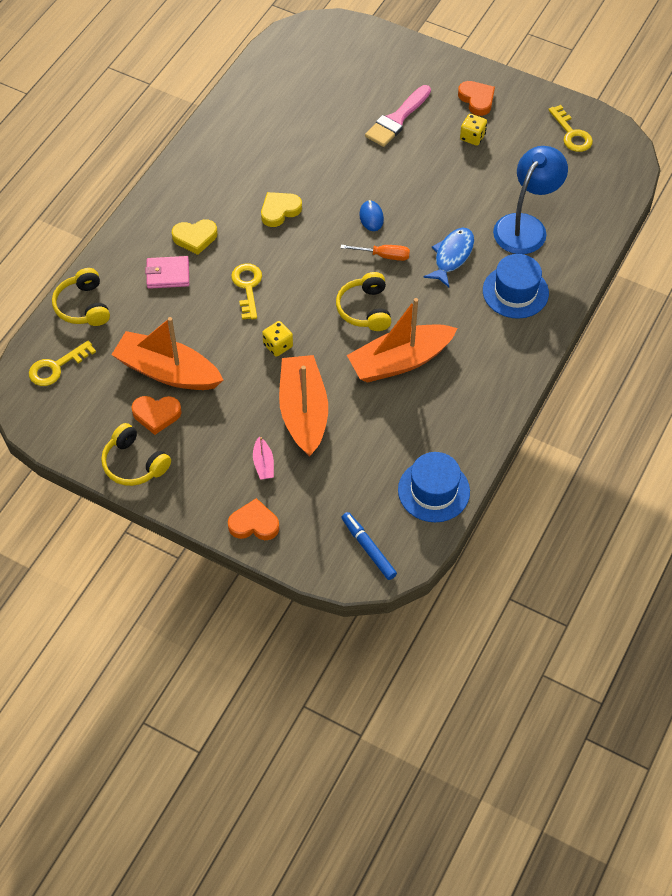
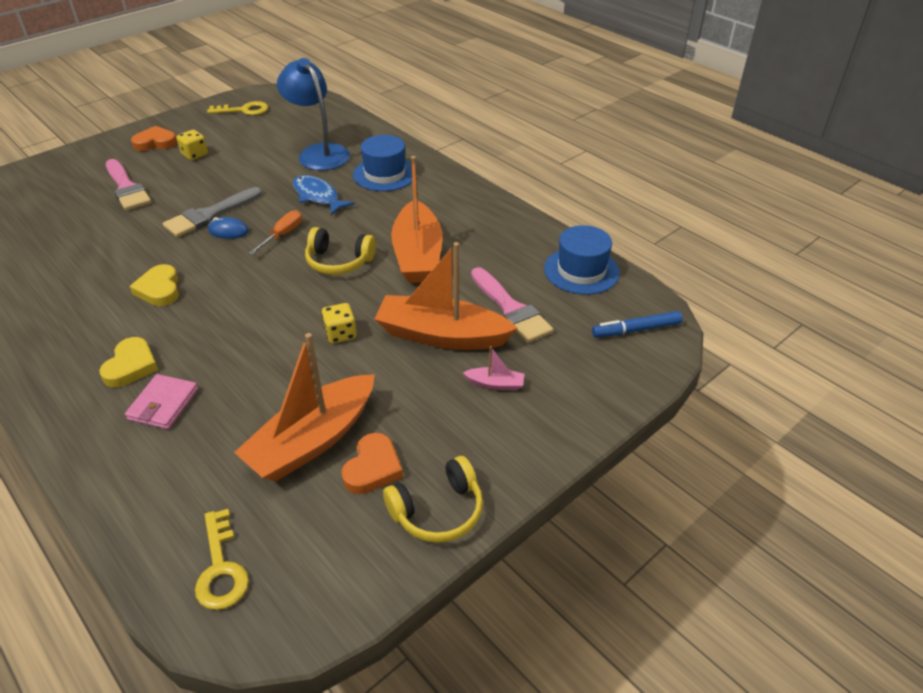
camera: 70 degrees left, 15 degrees down
yellow headphones [52,268,110,326] -> none
orange heart [228,498,279,540] -> none
yellow key [231,264,262,320] -> none
none -> grey brush [162,187,262,237]
none -> pink brush [471,267,553,343]

